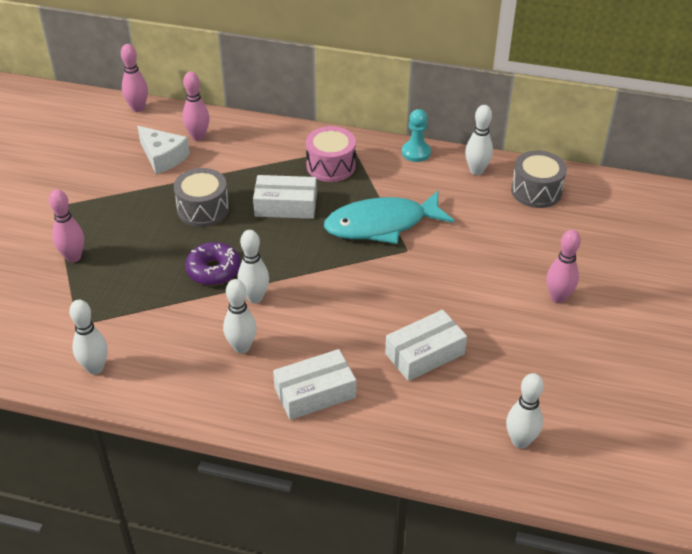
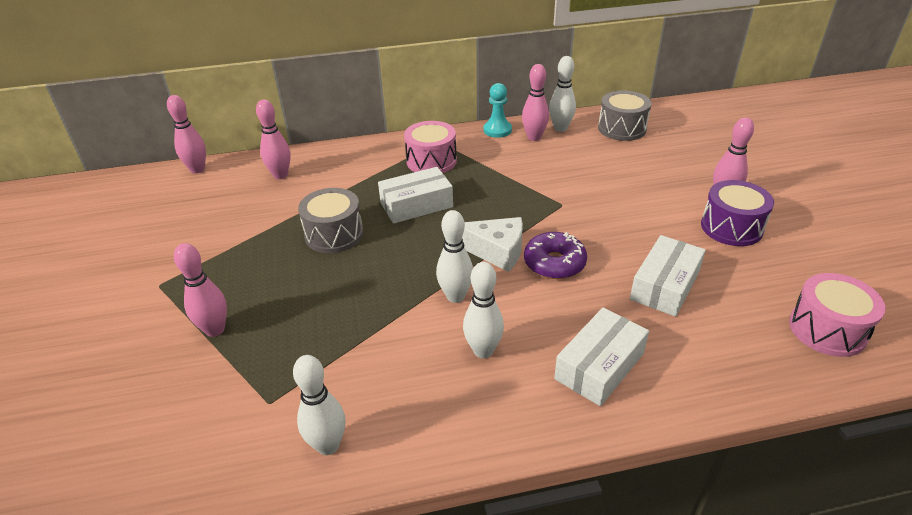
camera: 25 degrees left, 5 degrees down
white cheese [137,126,190,174] -> white cheese moved to [462,217,523,272]
purple donut [185,242,241,286] -> purple donut moved to [524,232,587,279]
turquoise fish [324,191,454,244] -> none
white bowling pin [506,373,544,449] -> pink drum [789,273,886,357]
none -> pink bowling pin [522,64,549,141]
none -> purple drum [701,180,774,246]

